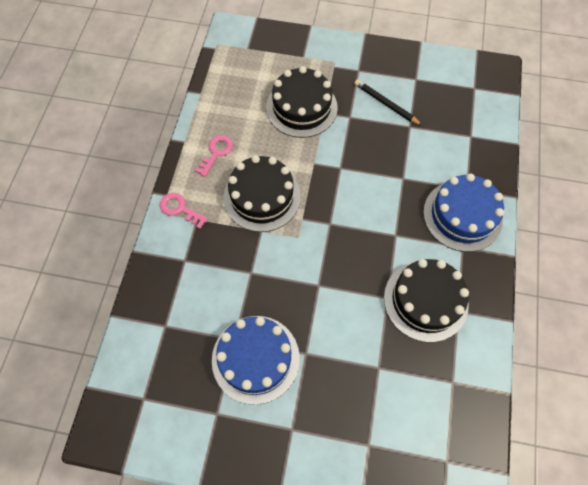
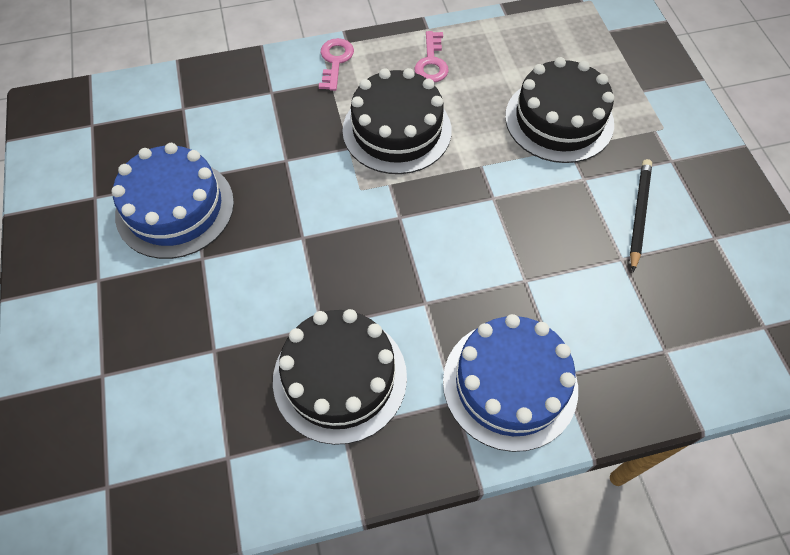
camera: 65 degrees right, 5 degrees down
pink key [194,135,233,177] -> pink key turned 90 degrees clockwise [415,31,449,82]

